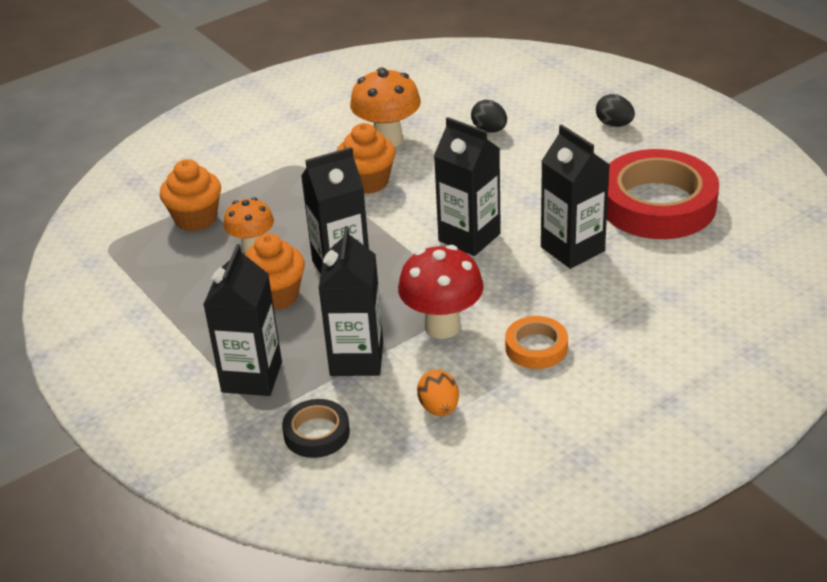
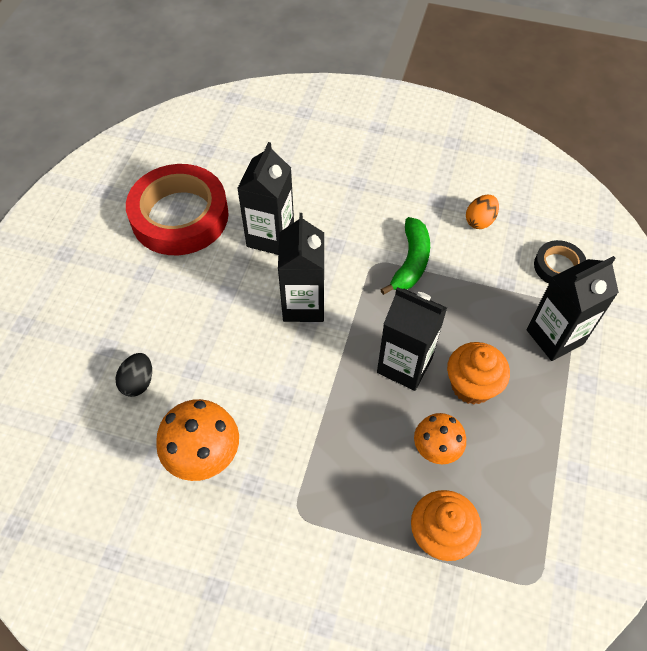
camera: 130 degrees left, 20 degrees up
black carton [319,226,383,376] -> none
orange cupcake [337,123,396,194] -> none
red mushroom [398,245,484,339] -> green banana [380,217,430,295]
orange tape [505,316,568,369] -> none
black egg [596,94,635,127] -> none

